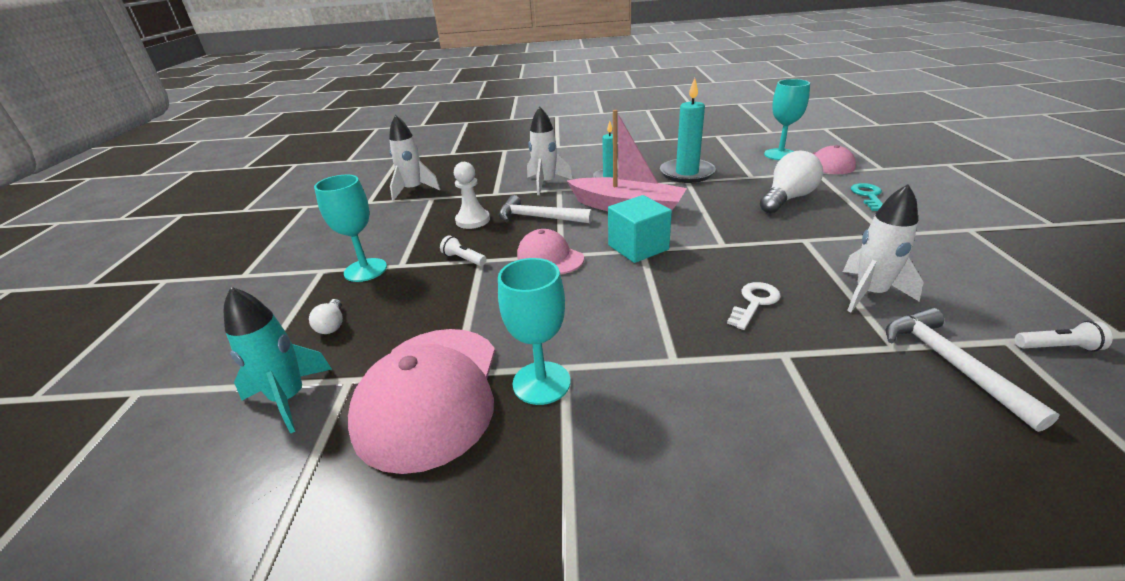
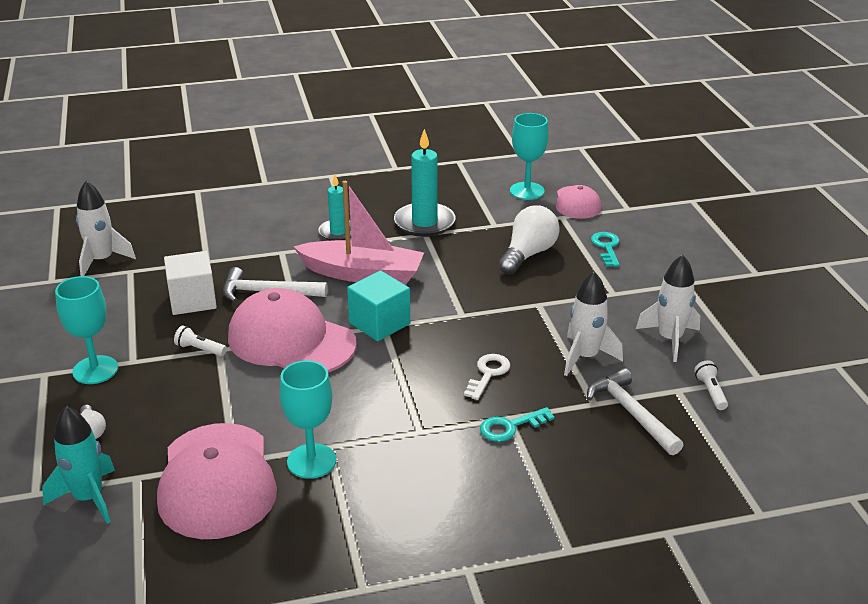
camera: 15 degrees left, 0 degrees up
white pawn [454,162,490,229] -> white cube [164,251,217,315]
pink cap [517,229,584,274] -> pink cap [228,288,357,373], size x1.81
white rocket [527,106,573,195] -> white rocket moved to [636,255,700,362]
white flashlight [1015,321,1113,352] -> white flashlight turned 90 degrees counterclockwise [694,360,728,410]
none -> turquoise key [480,407,554,442]

